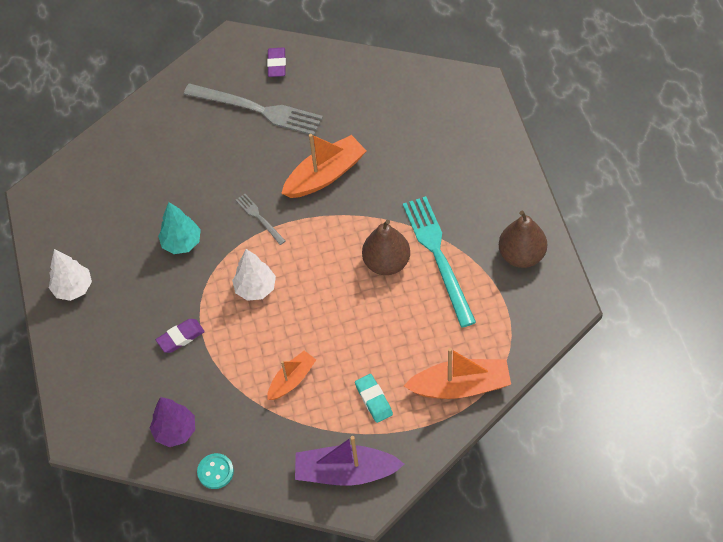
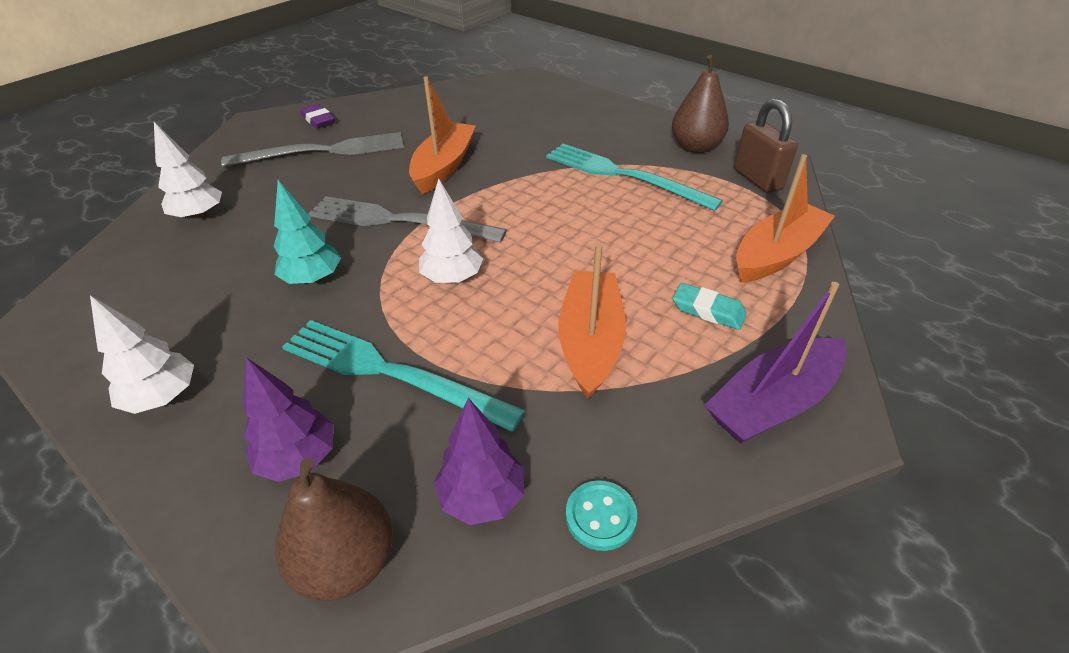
camera: 40 degrees left, 15 degrees down
purple eraser [156,319,205,353] -> turquoise fork [282,320,525,432]
grey fork [236,194,286,245] -> grey fork [309,196,507,243], size x2.09
orange boat [267,351,316,400] -> orange boat [558,244,626,399], size x1.64
brown pear [362,220,410,275] -> brown pear moved to [275,458,393,601]
none -> white tree [154,122,222,220]
none -> purple tree [243,357,334,482]
none -> brown padlock [734,99,798,193]

